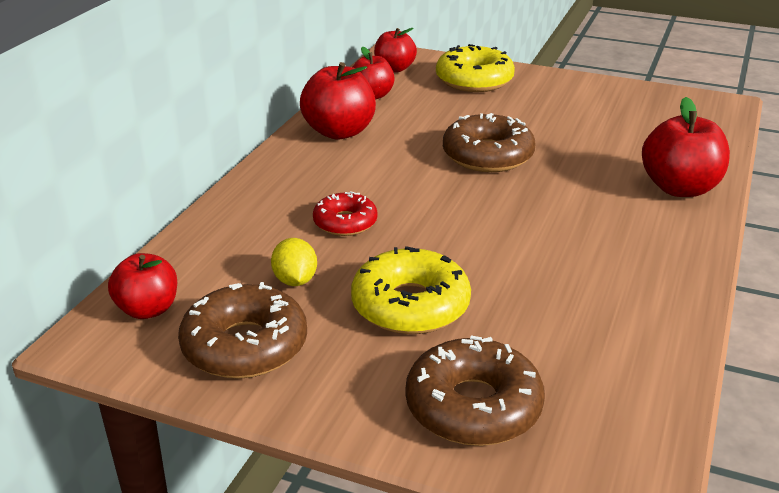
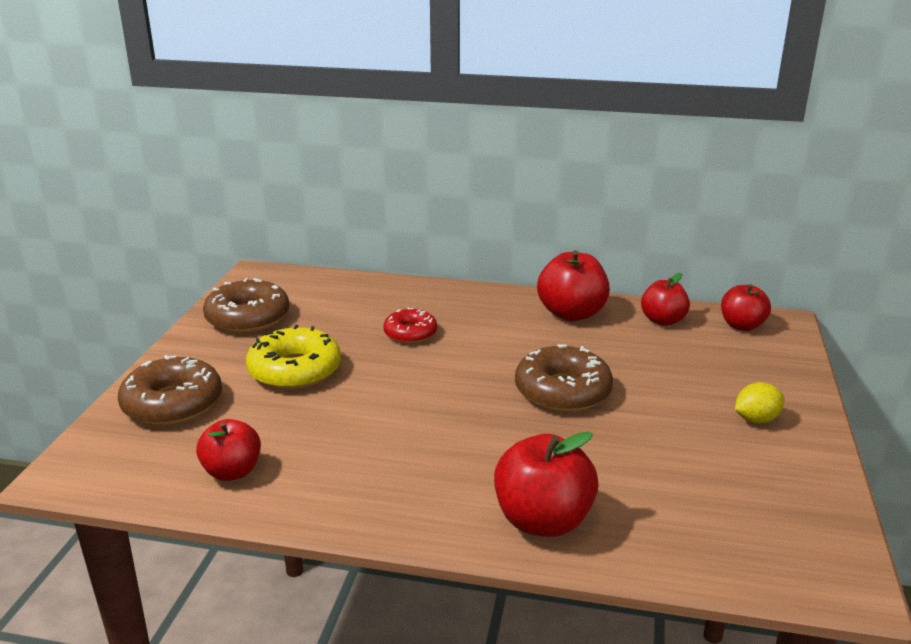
camera: 80 degrees right, 5 degrees down
red apple [108,253,177,319] -> red apple moved to [196,419,261,481]
yellow lemon [271,238,317,286] -> yellow lemon moved to [735,382,784,424]
yellow donut [436,44,515,92] -> none

